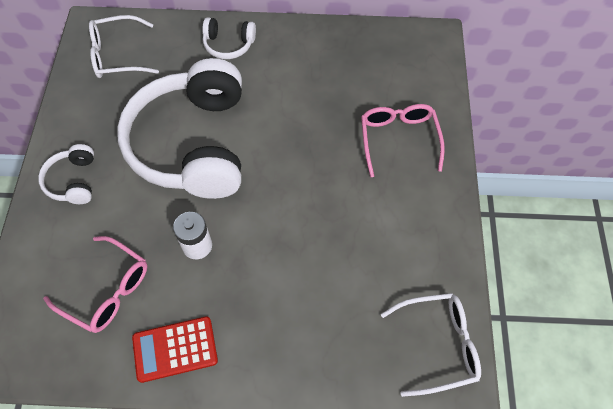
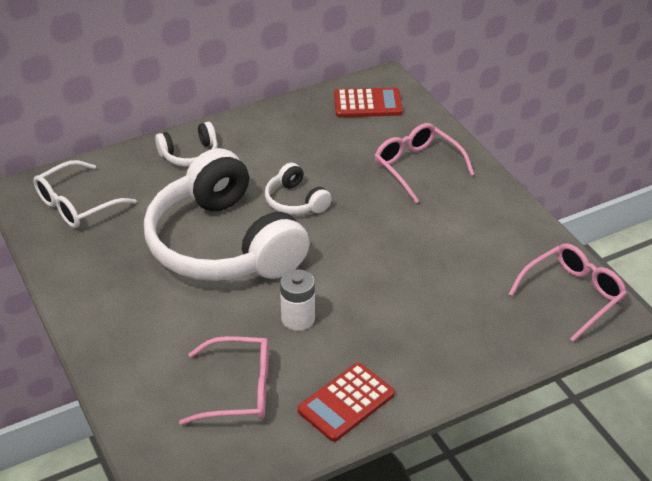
camera: 30 degrees left, 20 degrees down
white headphones [38,144,94,204] -> white headphones moved to [265,163,332,215]
white glasses [381,293,481,397] -> pink glasses [509,243,627,342]
none -> red calculator [334,88,403,117]

